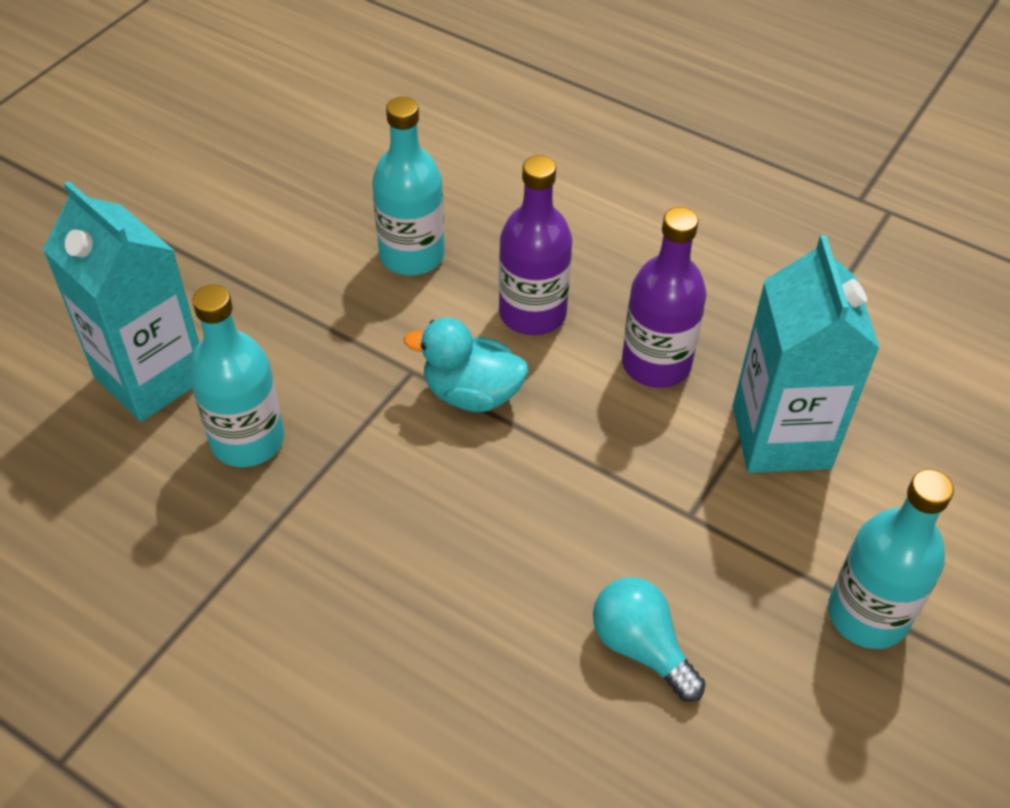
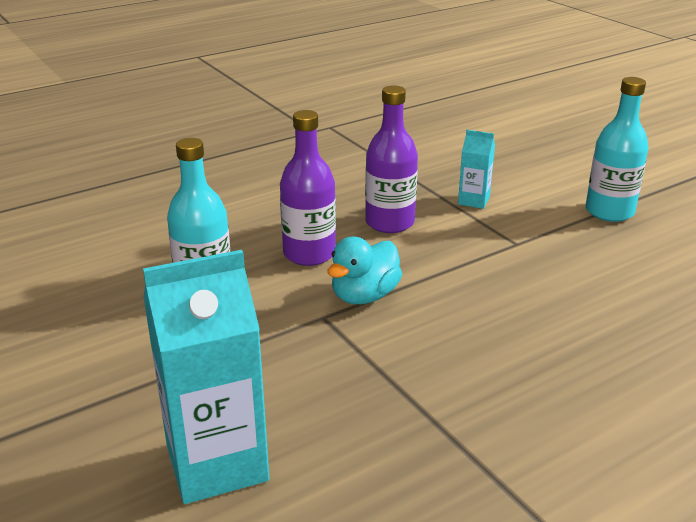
camera: 65 degrees left, 20 degrees down
turquoise bottle [189,285,284,467] -> none
turquoise light bulb [593,577,706,702] -> none
turquoise carton [733,235,880,473] -> turquoise carton [458,130,495,209], size x0.49

